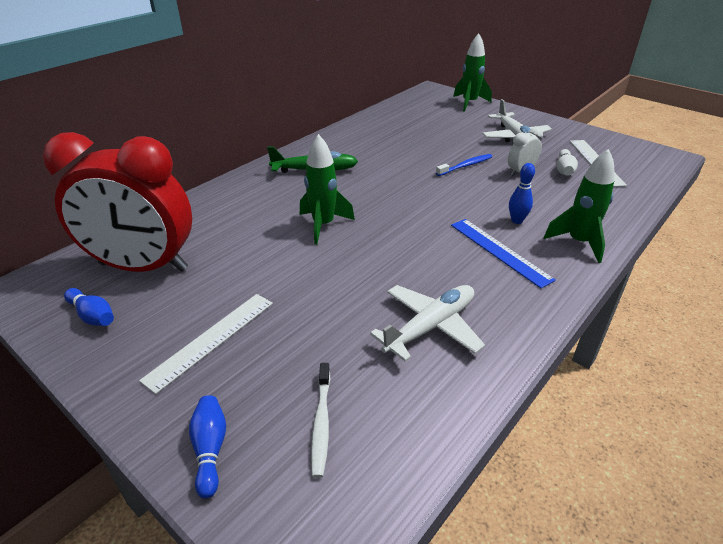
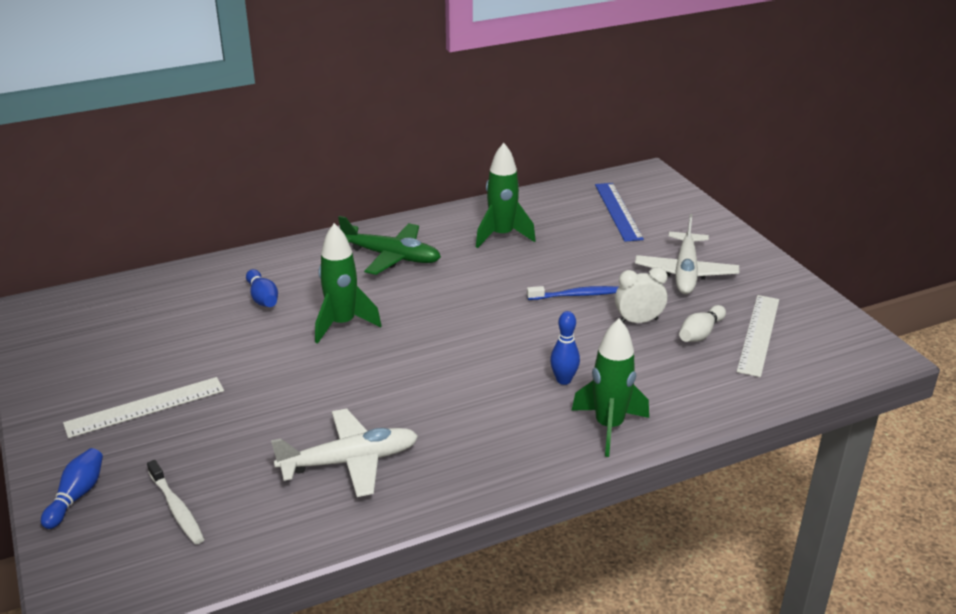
camera: 25 degrees right, 5 degrees down
red clock [43,132,192,272] -> none
blue bowling pin [64,288,114,326] -> blue bowling pin moved to [246,269,278,307]
white toothbrush [311,363,330,478] -> white toothbrush turned 60 degrees counterclockwise [147,460,204,545]
blue ruler [451,219,556,288] -> blue ruler moved to [595,183,644,242]
green rocket [453,33,492,112] -> green rocket moved to [476,143,536,248]

